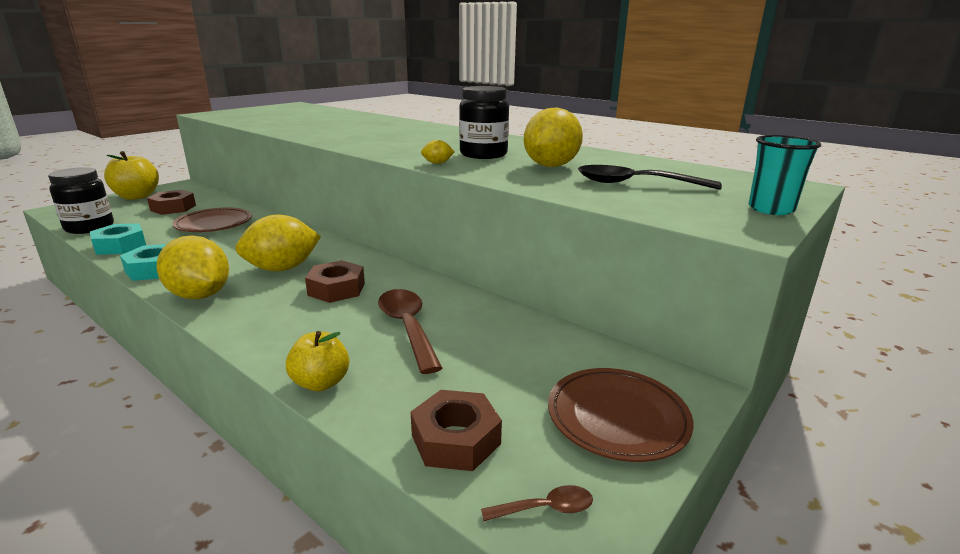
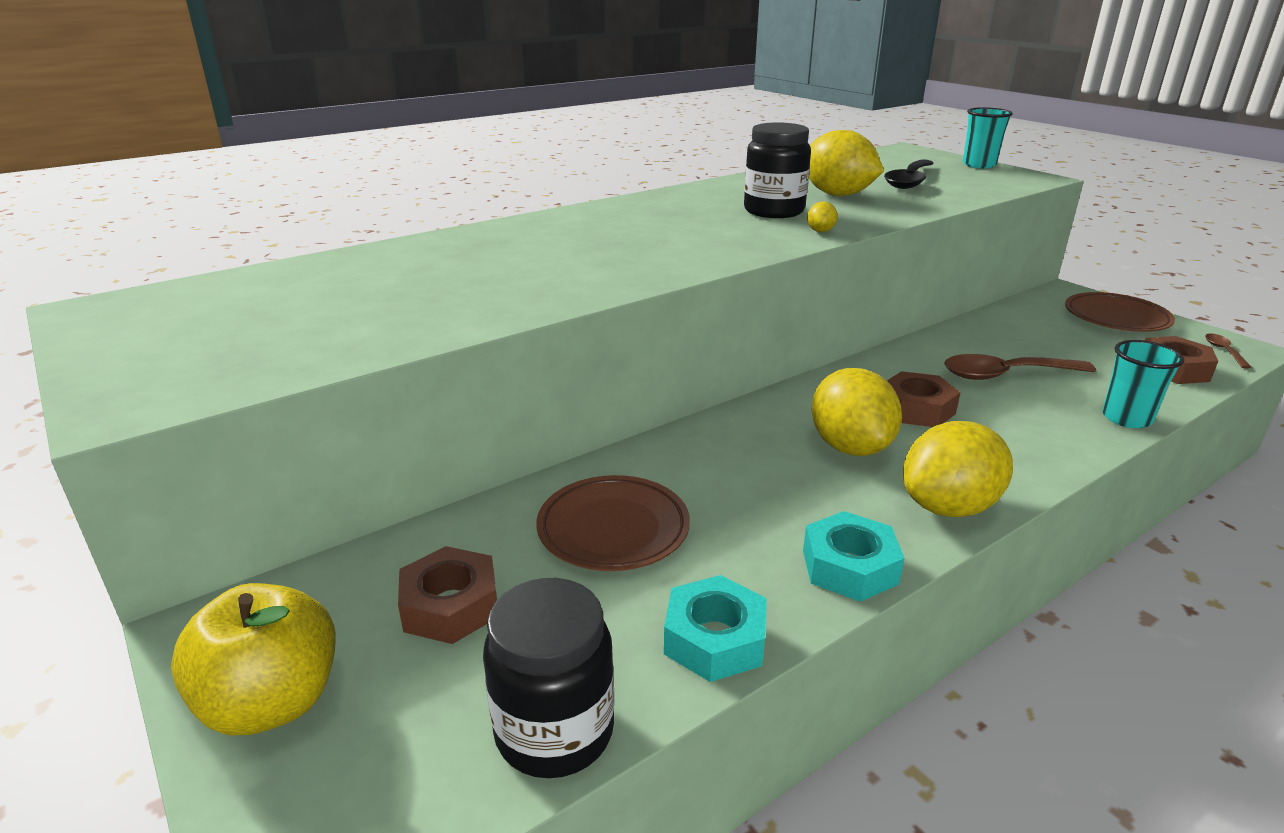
camera: 75 degrees left, 5 degrees up
yellow apple [286,331,349,391] -> turquoise cup [1102,340,1184,428]

